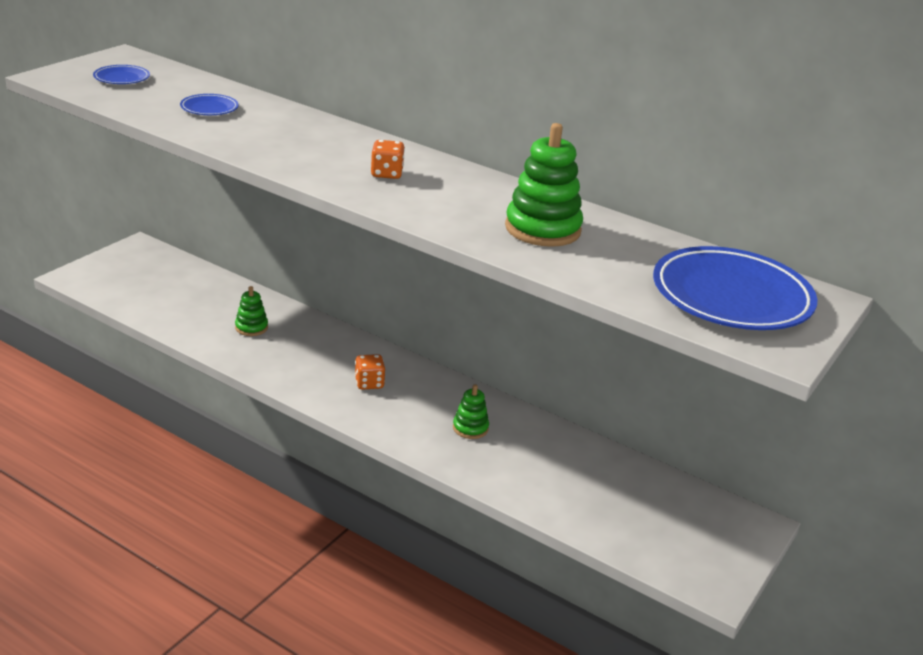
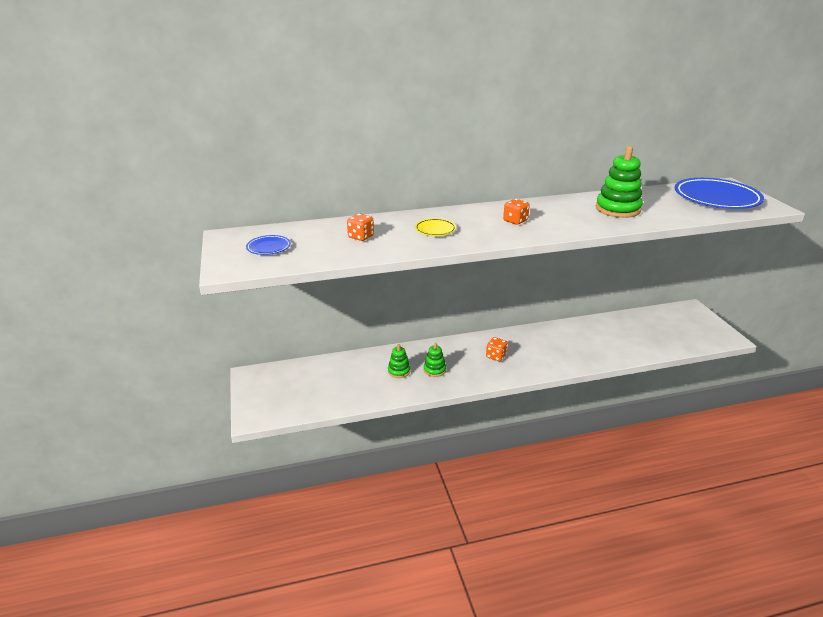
camera: 45 degrees left, 0 degrees up
blue plate [180,94,239,115] -> orange dice [347,214,374,241]
green stacking toy [453,384,489,439] -> green stacking toy moved to [424,343,446,377]
none -> yellow plate [415,218,456,236]

